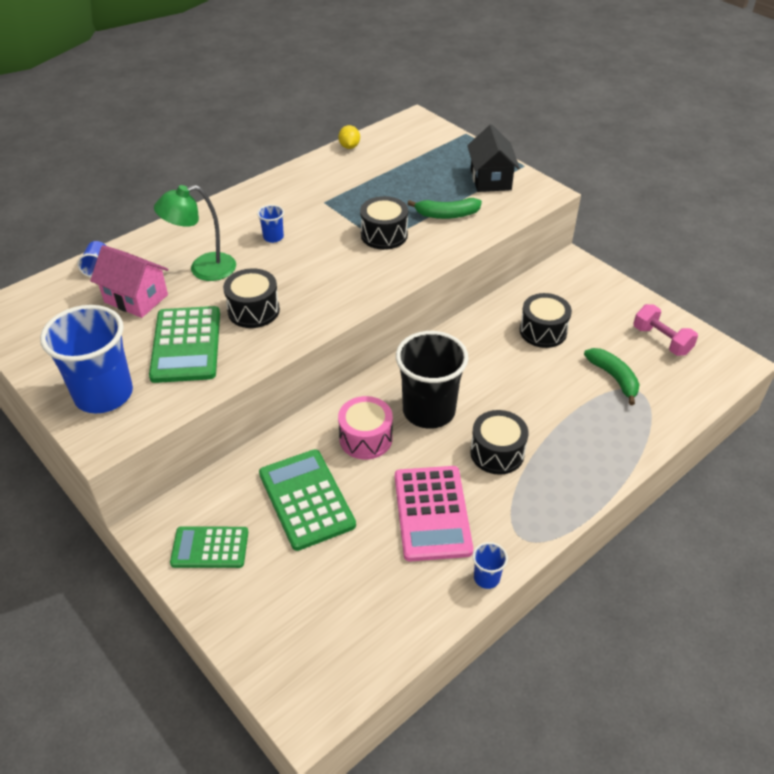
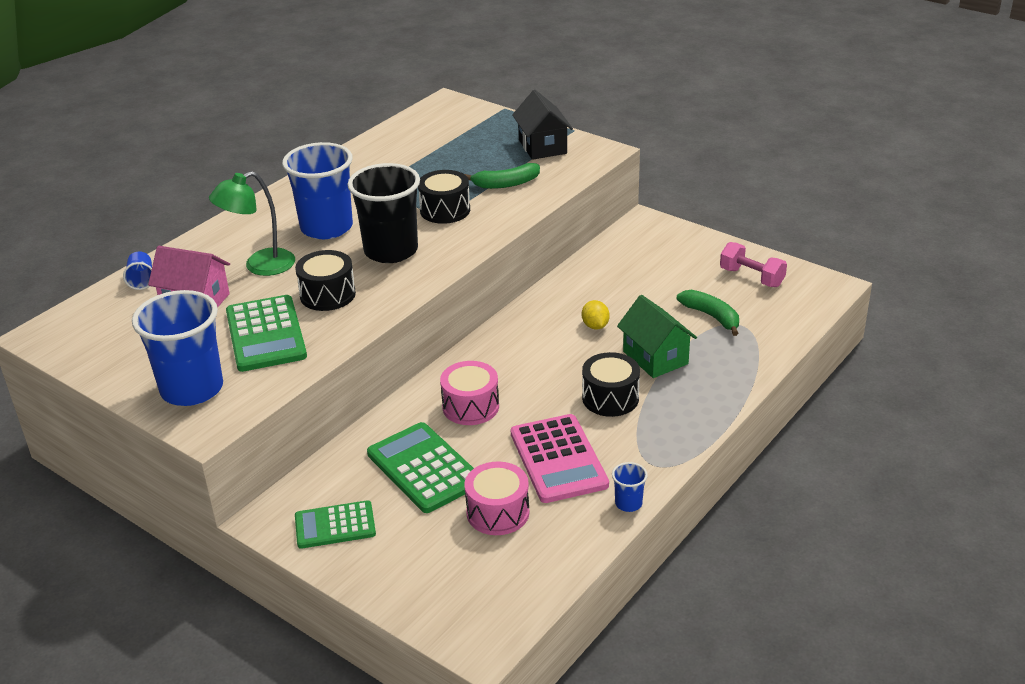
camera: 10 degrees left, 10 degrees down
blue cup [257,205,284,243] -> blue cup [282,142,353,239], size x2.37
yellow lemon [338,125,360,149] -> yellow lemon moved to [582,300,610,330]
black cup [396,331,469,429] -> black cup moved to [347,163,420,263]
black drum [520,293,572,348] -> none
none -> pink drum [465,461,529,535]
none -> green house [617,295,697,378]

